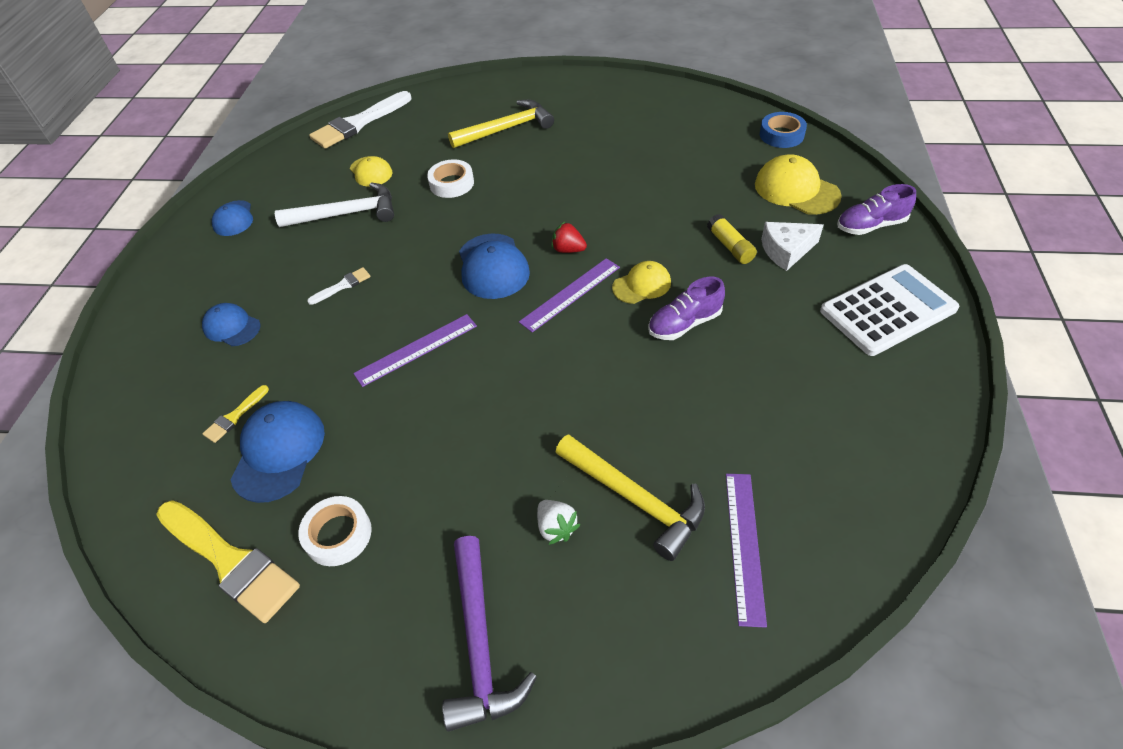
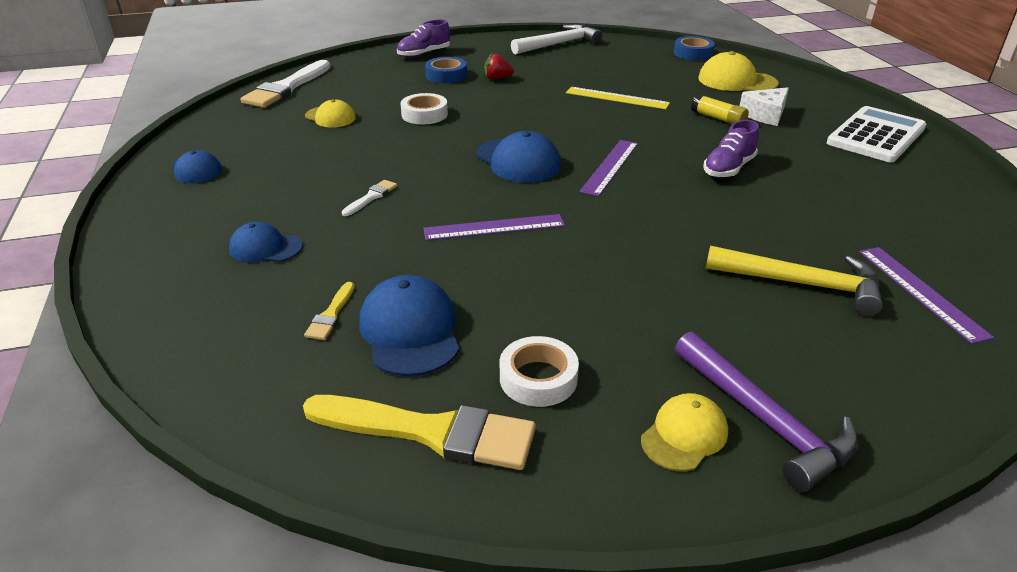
camera: 25 degrees left, 15 degrees down
white hammer [275,182,394,227] -> white hammer moved to [511,24,602,54]
purple ruler [353,314,477,387] -> purple ruler turned 45 degrees clockwise [423,214,565,241]
yellow hammer [448,100,554,148] -> blue tape [425,57,467,83]
white strawberry [537,500,580,545] -> none
red strawberry [551,222,587,253] -> red strawberry moved to [484,54,514,80]
yellow cap [612,261,671,304] -> yellow cap moved to [641,393,728,471]
purple shoe [837,184,916,235] -> purple shoe moved to [397,19,450,58]
none -> yellow ruler [566,87,670,109]

